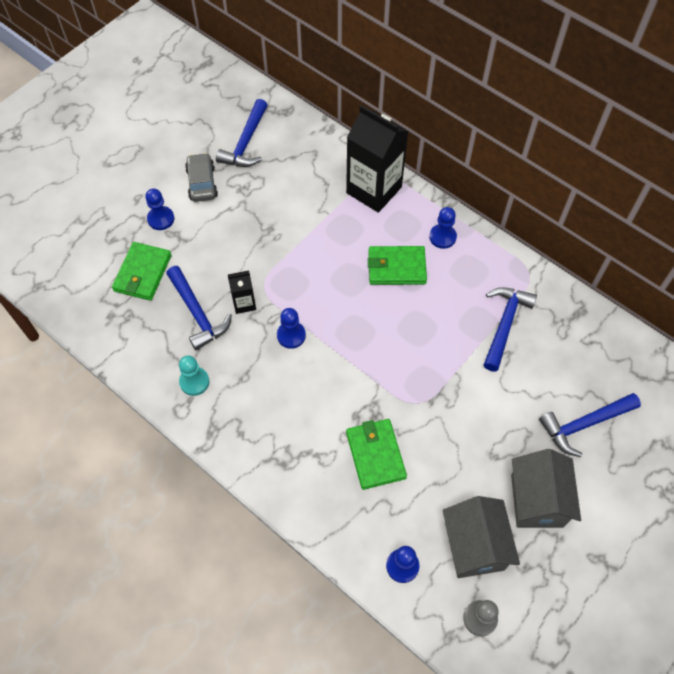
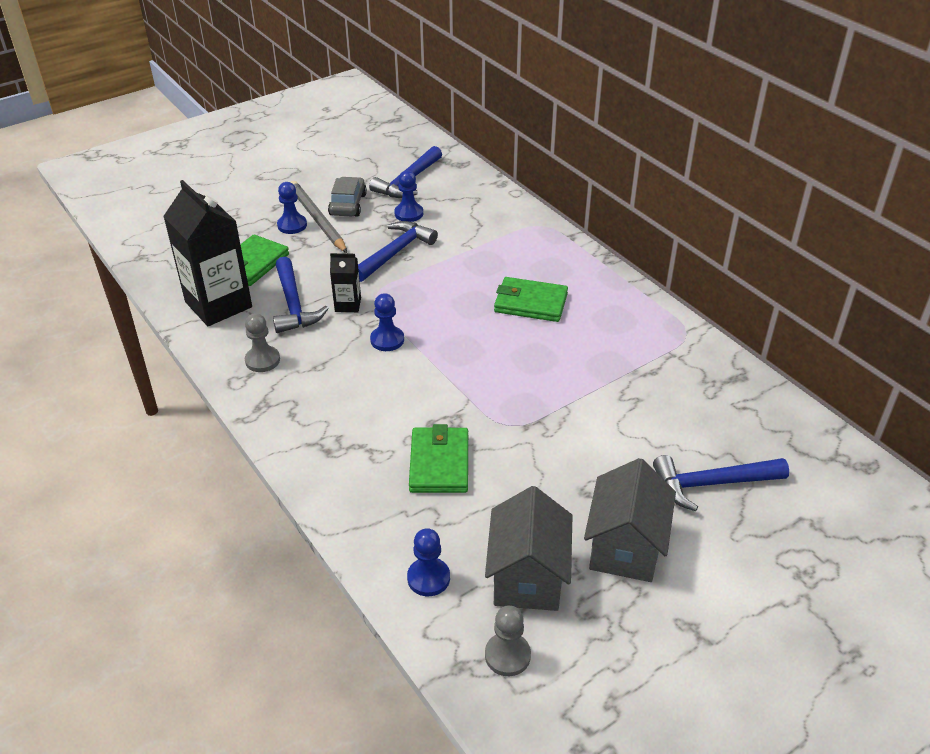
camera: 15 degrees right, 20 degrees down
turquoise pawn [179,355,209,396] -> grey pawn [245,313,280,372]
black carton [346,105,408,213] -> black carton moved to [163,180,252,326]
blue pawn [429,207,457,249] -> blue pawn moved to [394,170,423,222]
blue hammer [484,287,537,371] -> blue hammer moved to [358,221,438,282]
none -> grey pencil [291,181,347,253]

